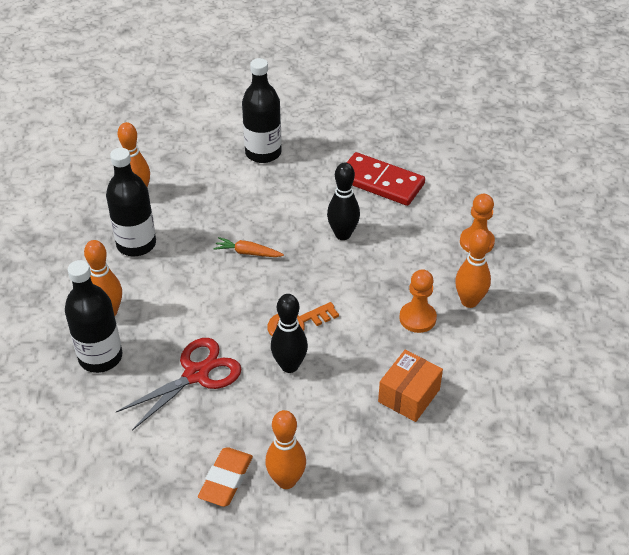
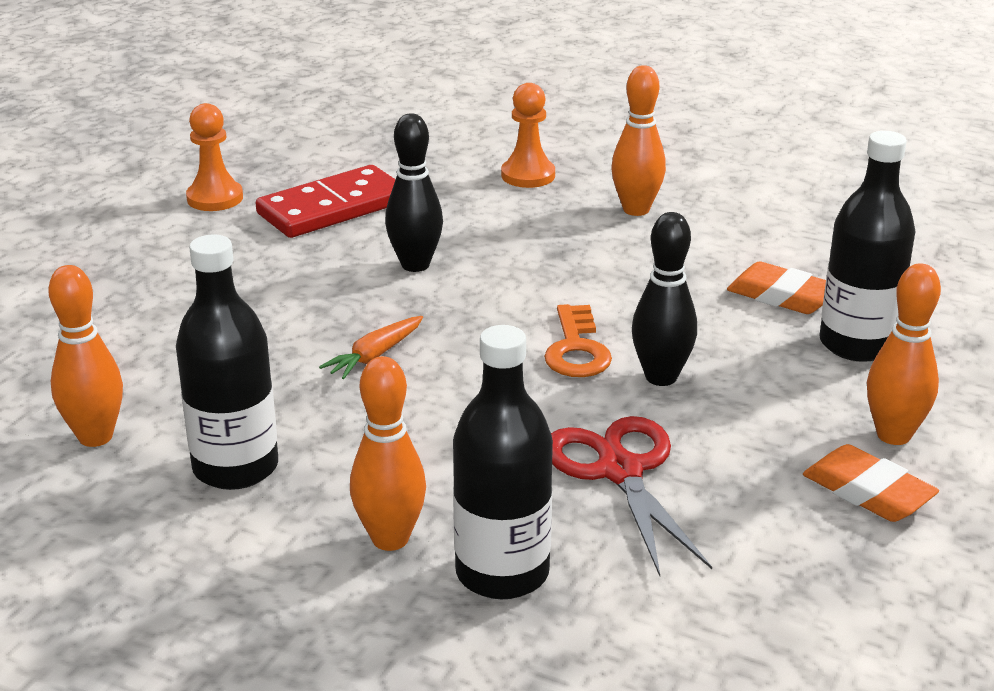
camera: 65 degrees left, 15 degrees down
black bottle [242,58,282,163] -> black bottle moved to [820,131,915,362]
orange box [378,350,443,422] -> orange eraser [727,262,826,314]
orange pawn [399,269,437,333] -> orange pawn moved to [186,103,243,211]

